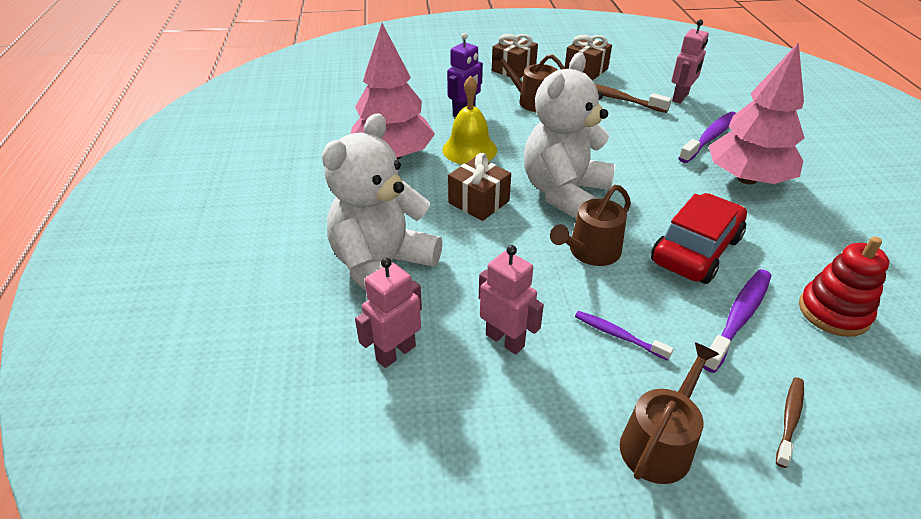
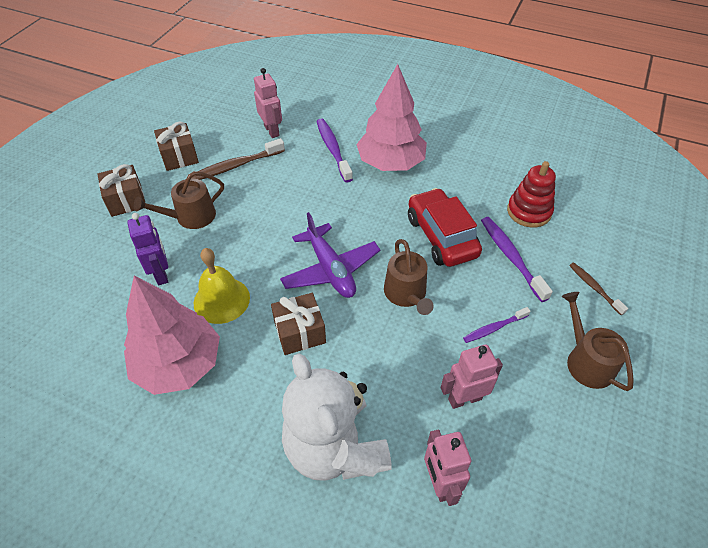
camera: 60 degrees left, 10 degrees up
white teddy bear [524,52,616,218] -> purple plane [280,212,380,298]

